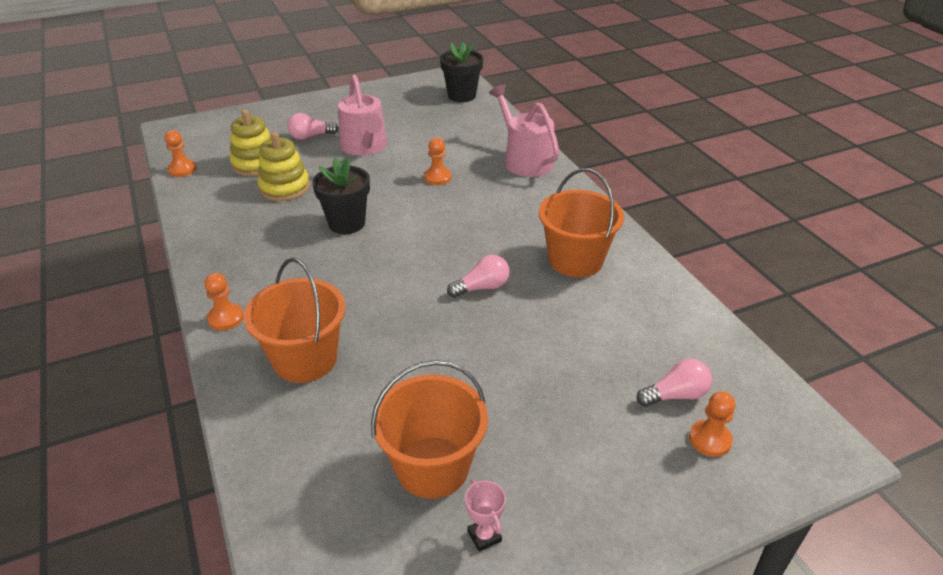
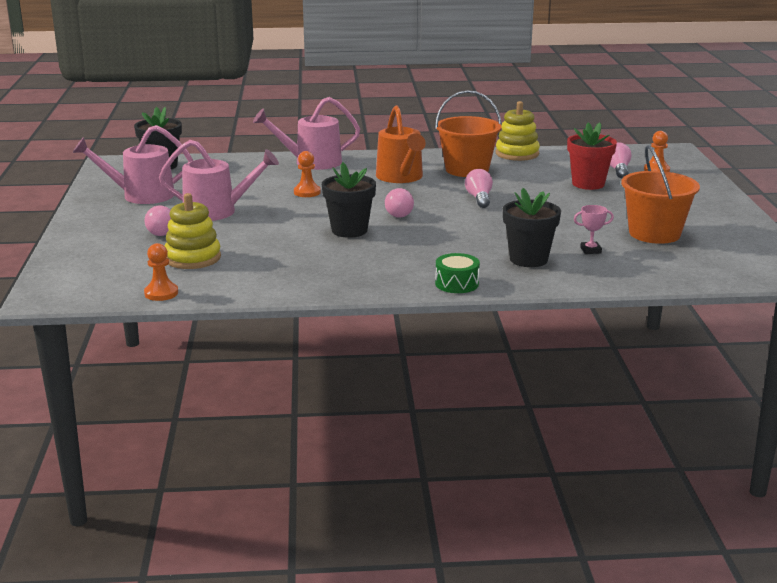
camera: 70 degrees left, 15 degrees down
orange pawn [204,273,244,330] -> green drum [435,253,480,293]
orange bucket [244,258,346,383] -> black flower pot [503,188,561,267]
yellow stacking toy [257,132,310,201] -> yellow stacking toy moved to [496,101,540,161]
pink trophy [465,480,506,552] -> pink trophy moved to [574,205,614,254]
none -> pink watering can [73,125,193,204]
none -> orange watering can [376,105,426,183]
none -> pink light bulb [385,188,414,218]
none -> red flower pot [567,122,617,190]

